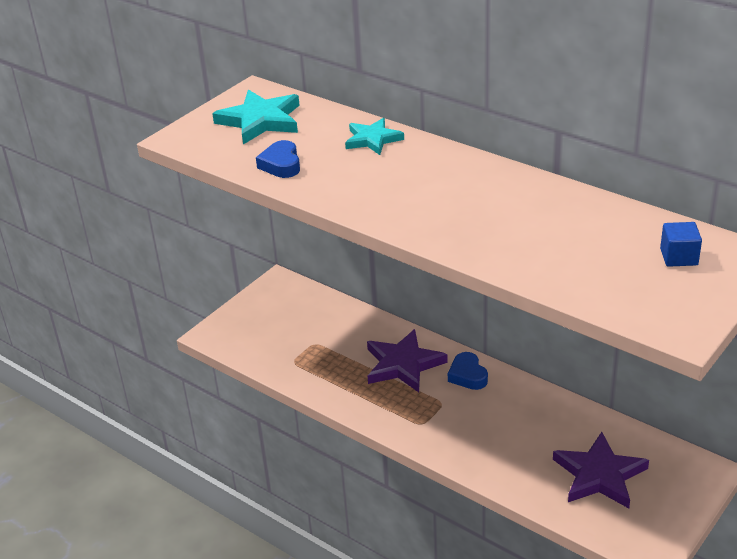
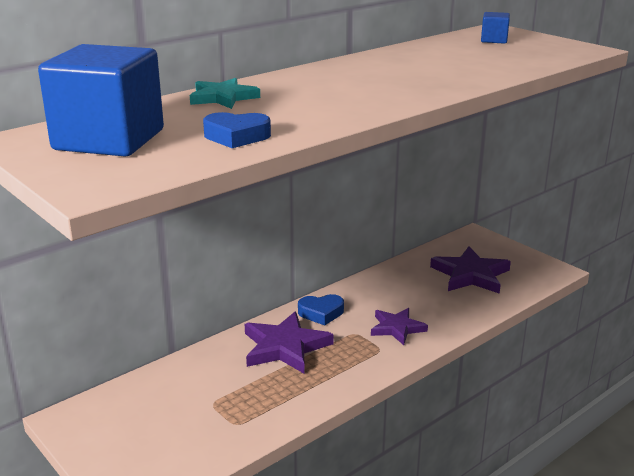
camera: 80 degrees left, 10 degrees down
turquoise star [212,90,300,145] -> blue cube [38,44,164,157]
none -> purple star [371,308,428,345]

